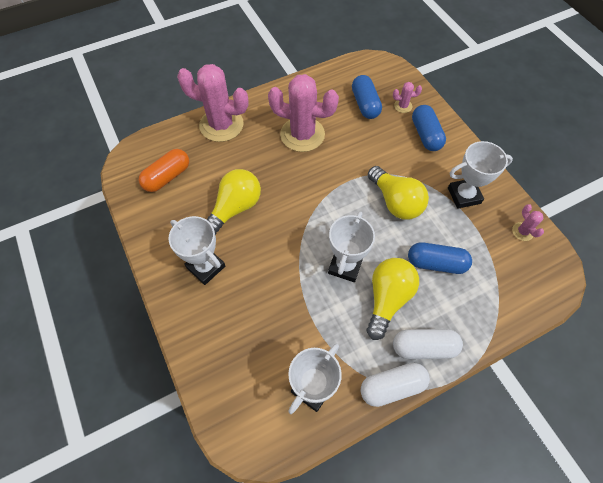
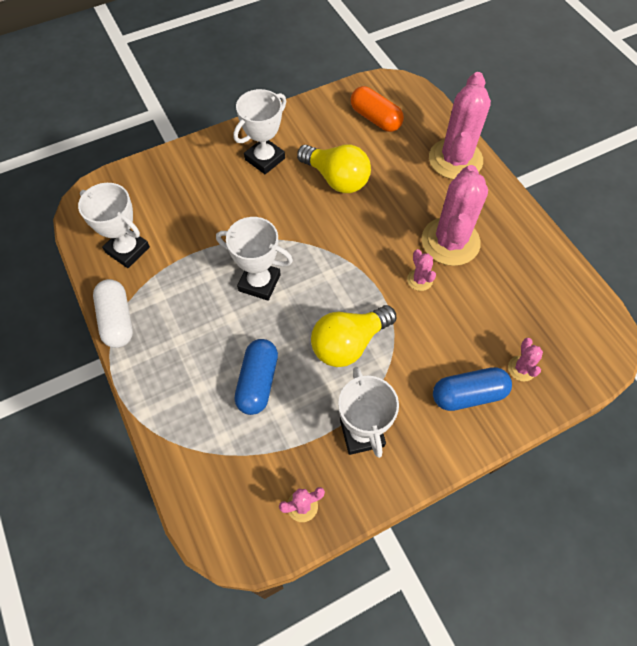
camera: 90 degrees right, 0 degrees up
blue capsule [352,75,382,119] -> none
yellow light bulb [367,258,419,340] -> none
white capsule [393,329,463,359] -> none
none -> pink cactus [407,249,436,291]

